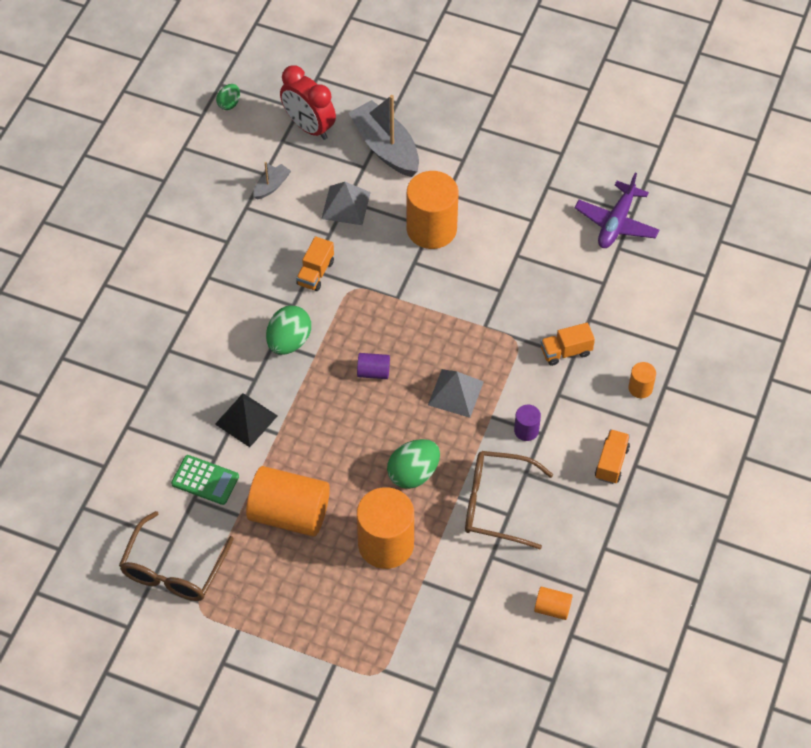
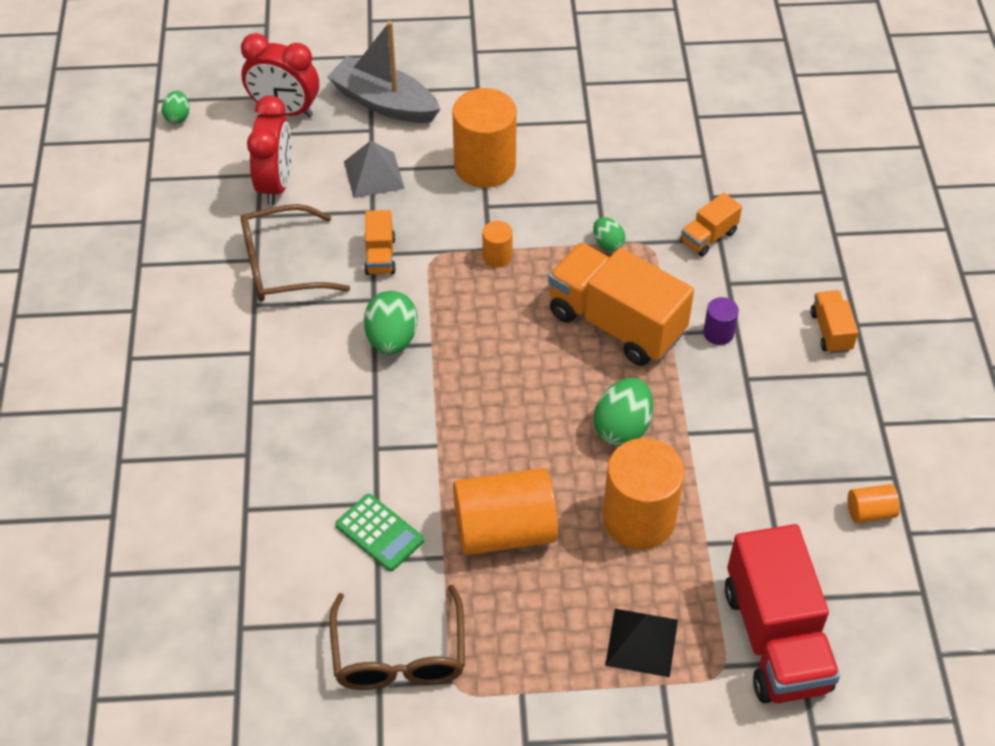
camera: 25 degrees left, 5 degrees down
green calculator [171,455,239,505] -> green calculator turned 45 degrees clockwise [336,494,424,571]
black pyramid [215,393,278,447] -> black pyramid moved to [605,609,678,677]
grey boat [253,162,291,199] -> red clock [247,95,292,205]
purple cylinder [357,353,390,379] -> none
grey pyramid [428,369,484,418] -> orange truck [548,242,694,366]
brown glasses [465,451,553,549] -> brown glasses moved to [241,204,350,302]
purple plane [575,173,659,248] -> none
orange cylinder [628,362,656,398] -> orange cylinder moved to [482,221,513,267]
none -> green egg [593,217,625,251]
none -> red truck [725,524,840,704]

